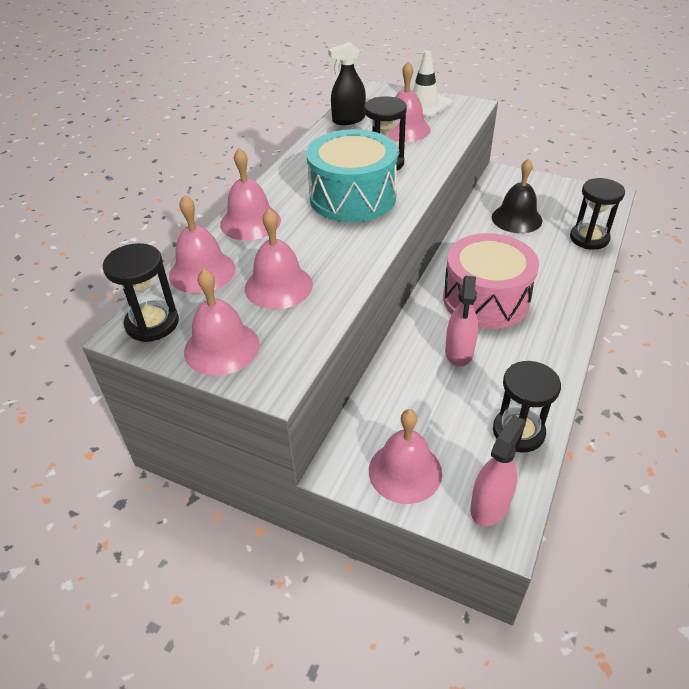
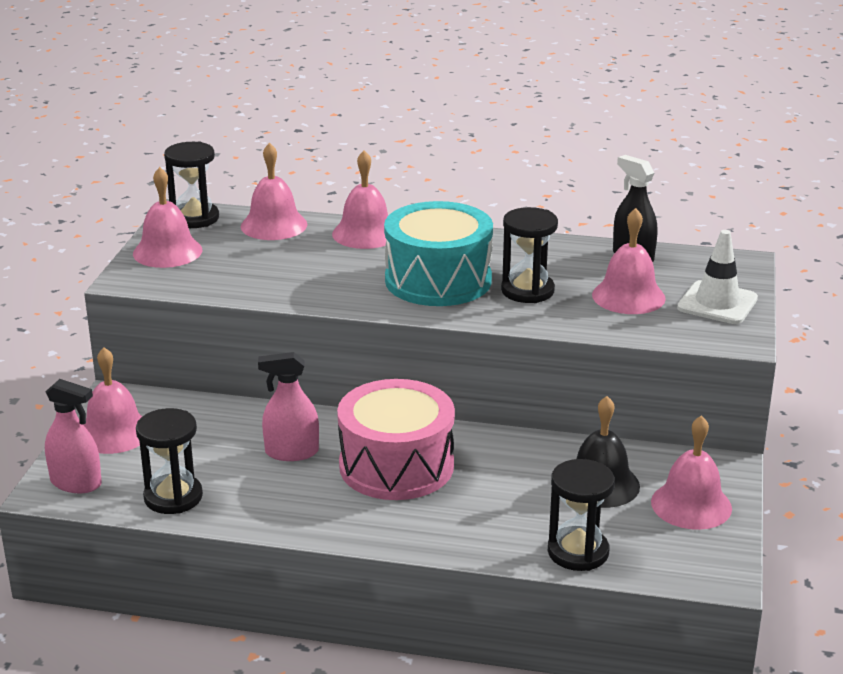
camera: 75 degrees right, 15 degrees down
pink bell [245,209,313,309] -> pink bell moved to [651,415,732,530]

